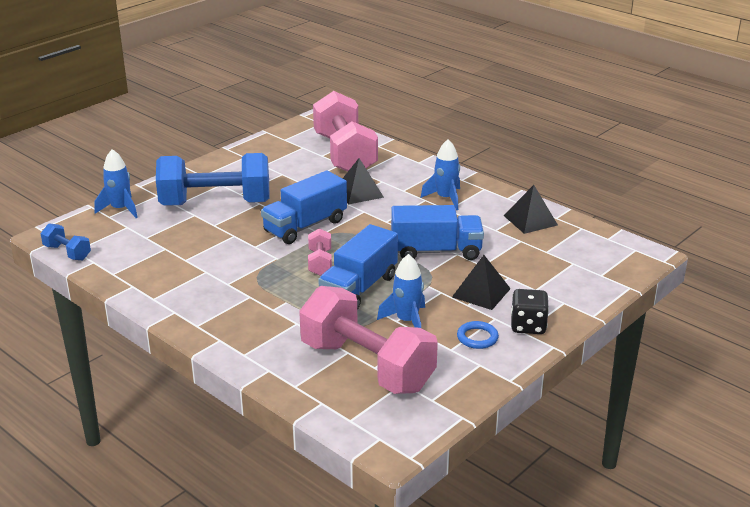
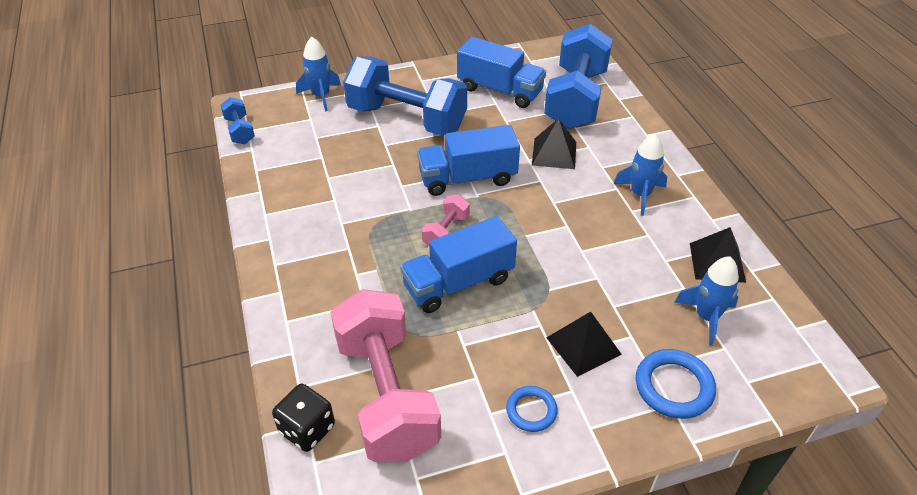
camera: 30 degrees right, 15 degrees up
pink dumbbell [313,91,378,172] -> blue dumbbell [544,24,613,129]
blue rocket [377,254,425,328] -> blue rocket moved to [674,256,739,346]
blue truck [391,205,484,260] -> blue truck moved to [457,37,546,108]
black dice [511,289,549,334] -> black dice moved to [272,384,335,452]
none -> blue ring [636,349,716,419]

